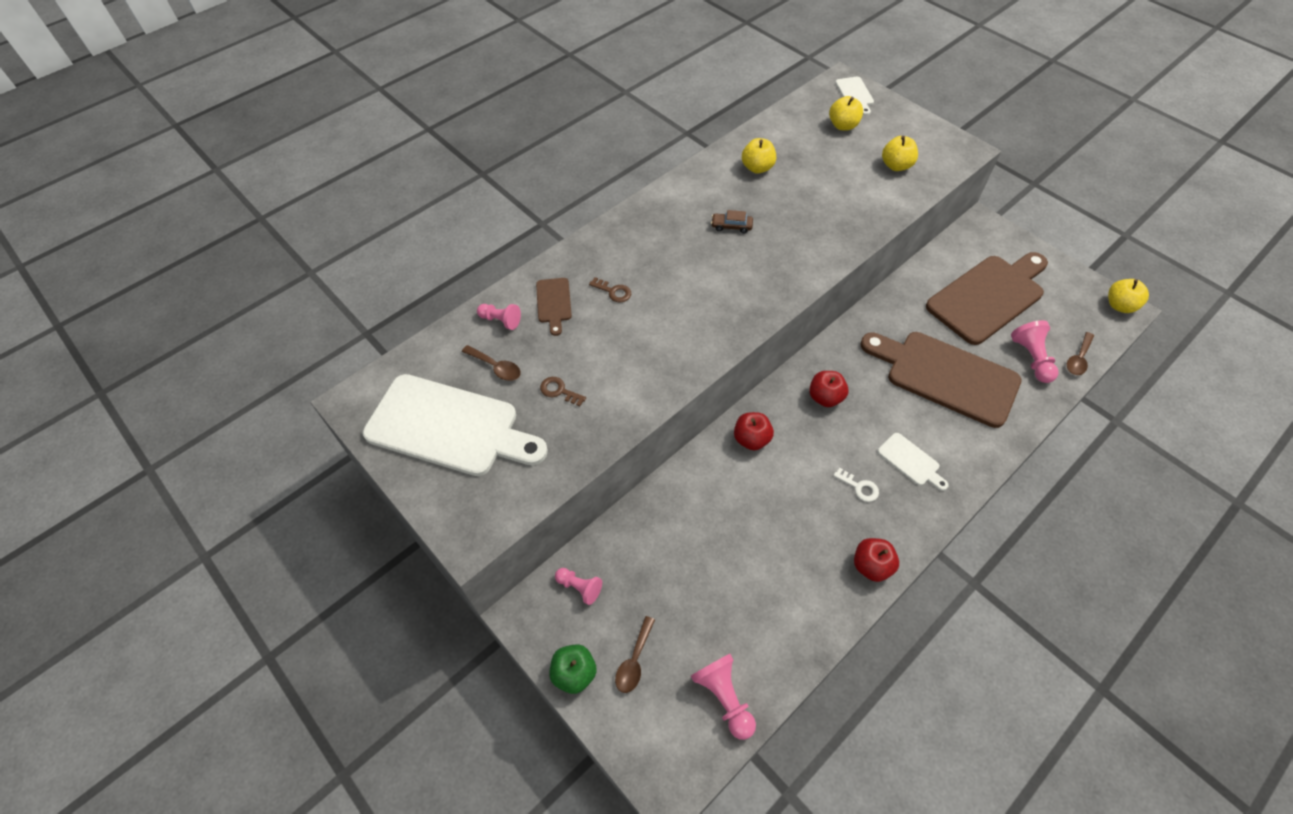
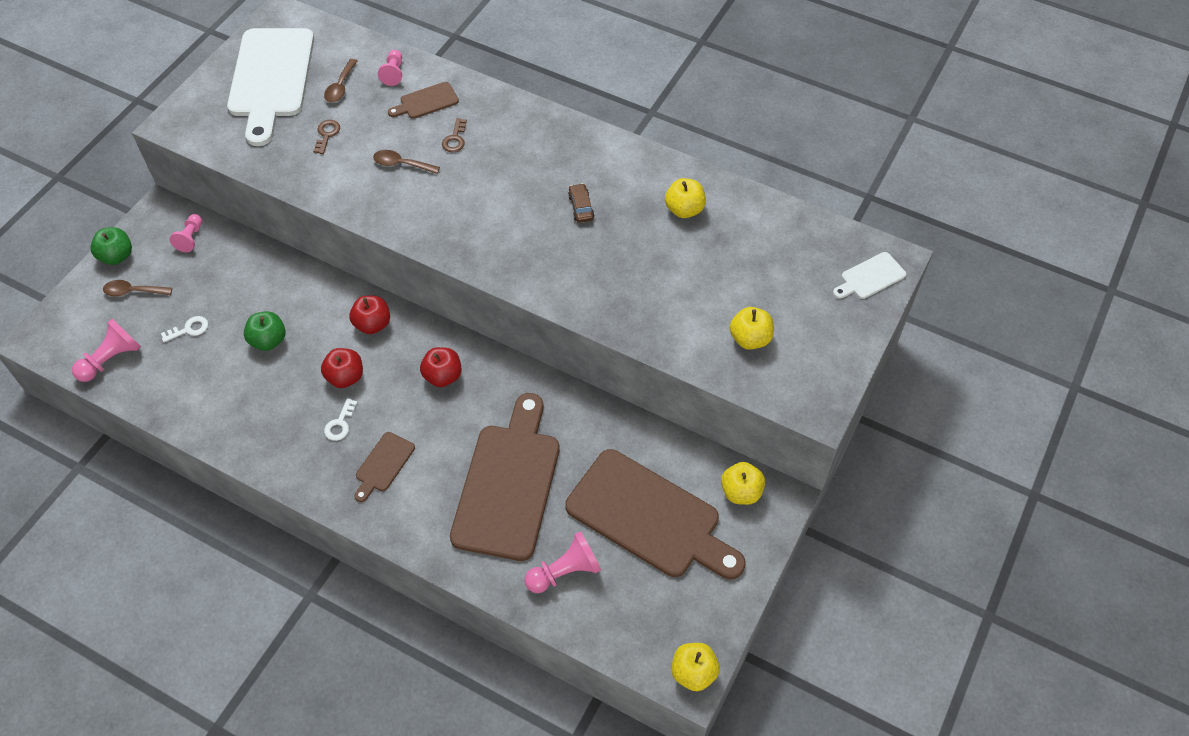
camera: 70 degrees right, 0 degrees up
yellow apple [829,96,863,131] -> yellow apple moved to [721,462,765,505]
red apple [854,538,899,582] -> red apple moved to [321,348,363,388]
white cutting board [878,433,949,491] -> brown cutting board [355,432,415,502]
brown spoon [1067,332,1094,375] -> brown spoon moved to [373,150,440,174]
none -> white key [161,316,208,342]
none -> green apple [244,311,286,351]

